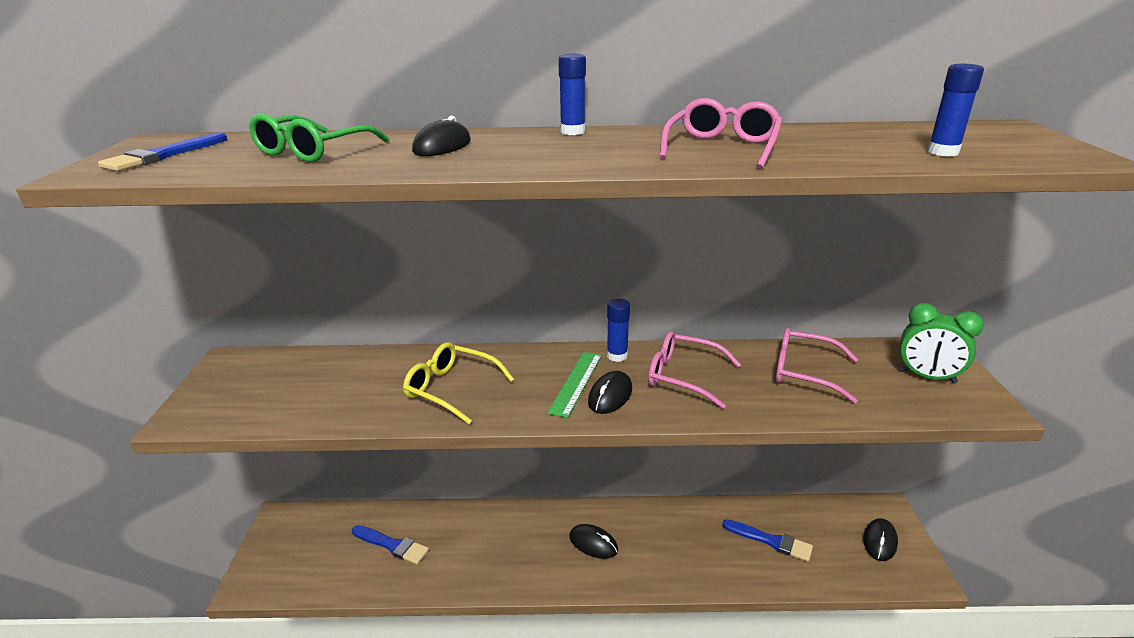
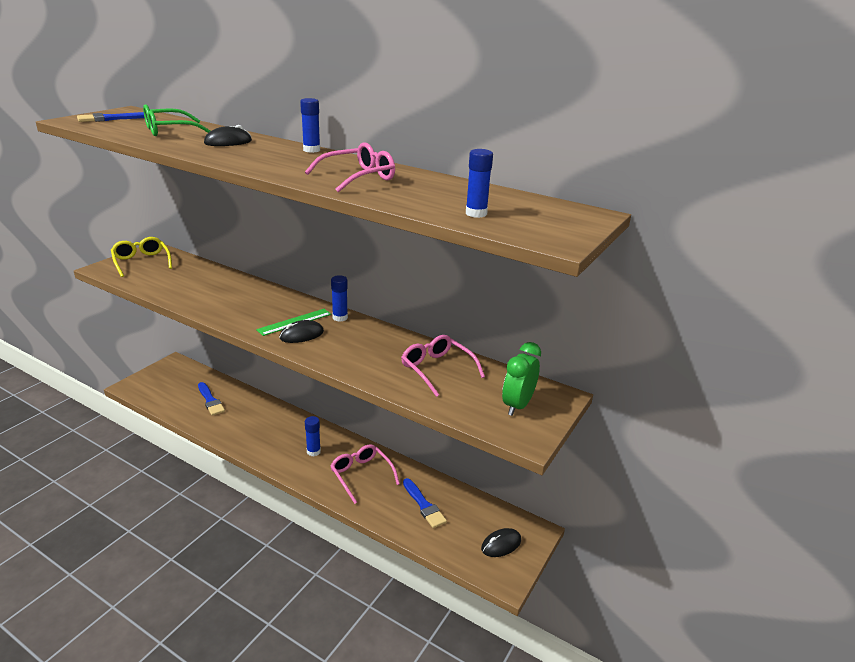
camera: 30 degrees right, 0 degrees up
yellow glasses [403,342,515,424] -> yellow glasses moved to [111,237,172,277]
black mouse [569,524,618,559] -> blue glue stick [305,416,321,456]
pink glasses [648,331,741,409] -> pink glasses moved to [331,444,400,504]
green clock [900,303,984,384] -> green clock turned 60 degrees clockwise [502,342,541,416]

